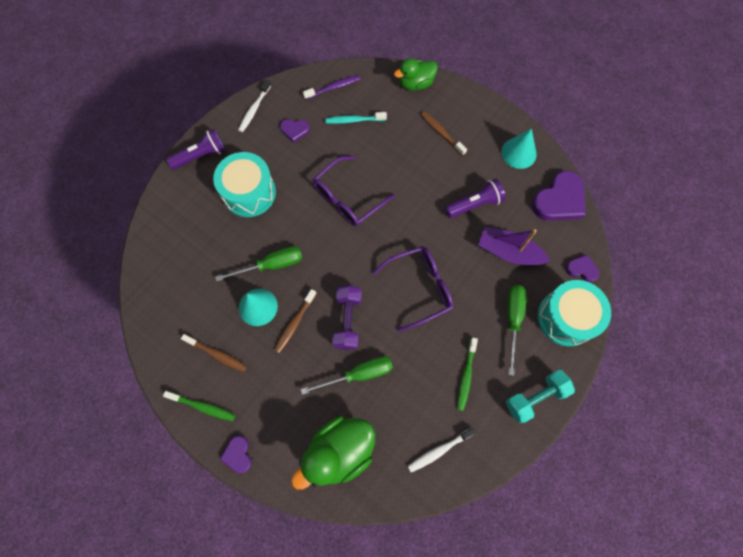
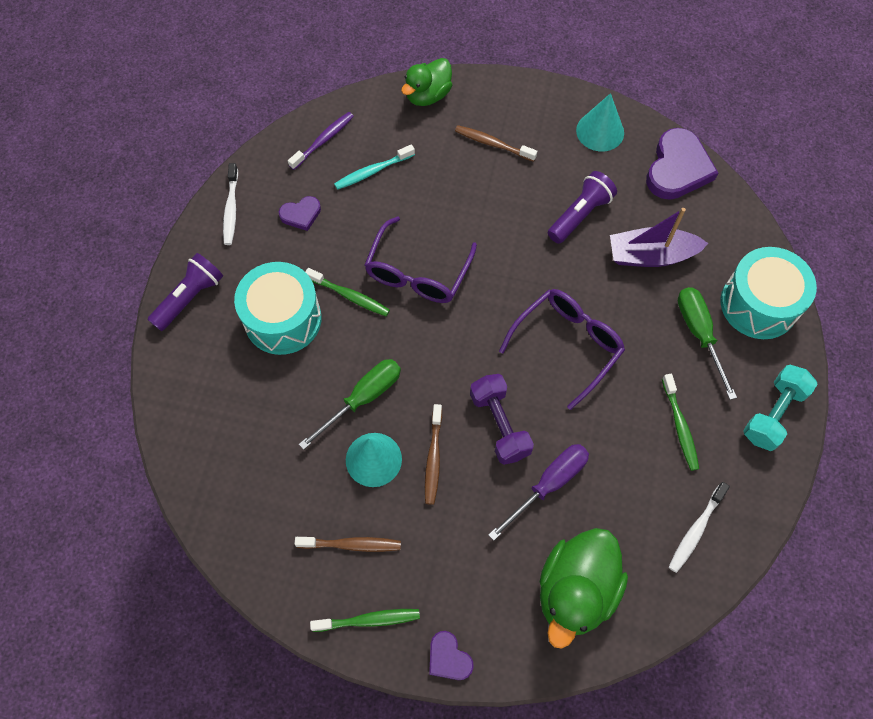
camera: 25 degrees left, 5 degrees down
green screwdriver [301,356,393,395] -> purple screwdriver [488,444,589,541]
purple heart [566,254,599,282] -> none
none -> green toothbrush [305,268,390,316]

